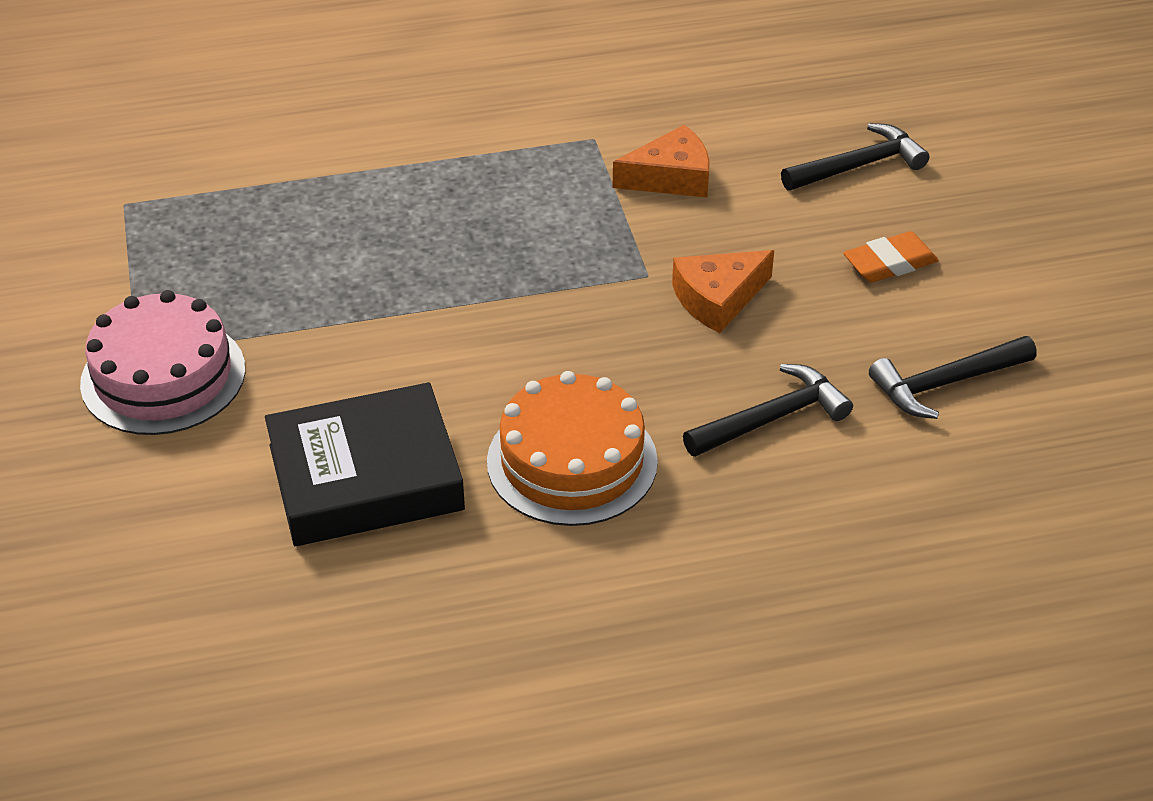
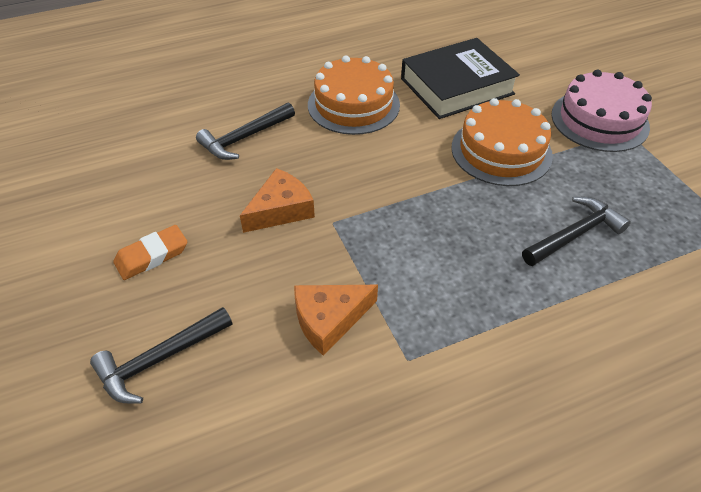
camera: 170 degrees right, 5 degrees up
black hammer [869,336,1037,419] -> black hammer moved to [522,197,631,266]
none -> orange cake [451,98,553,186]

